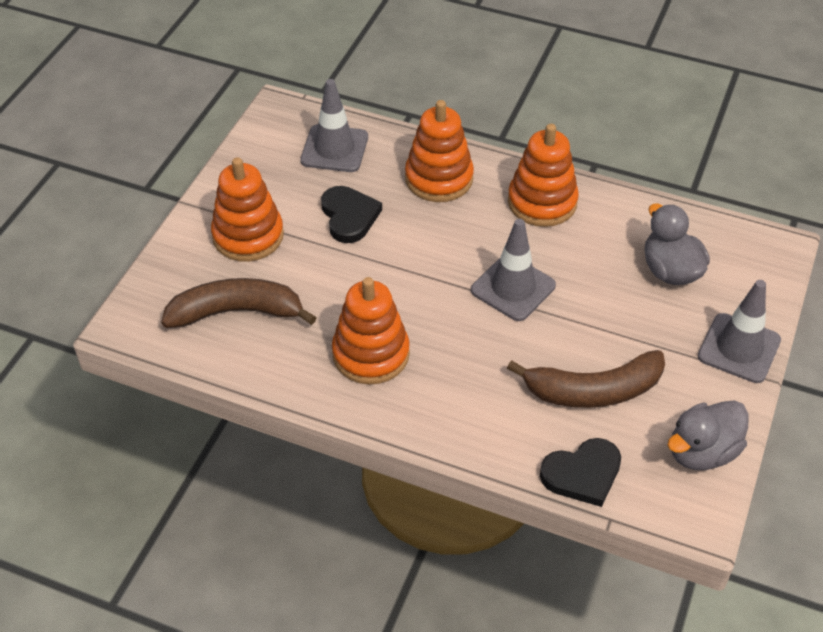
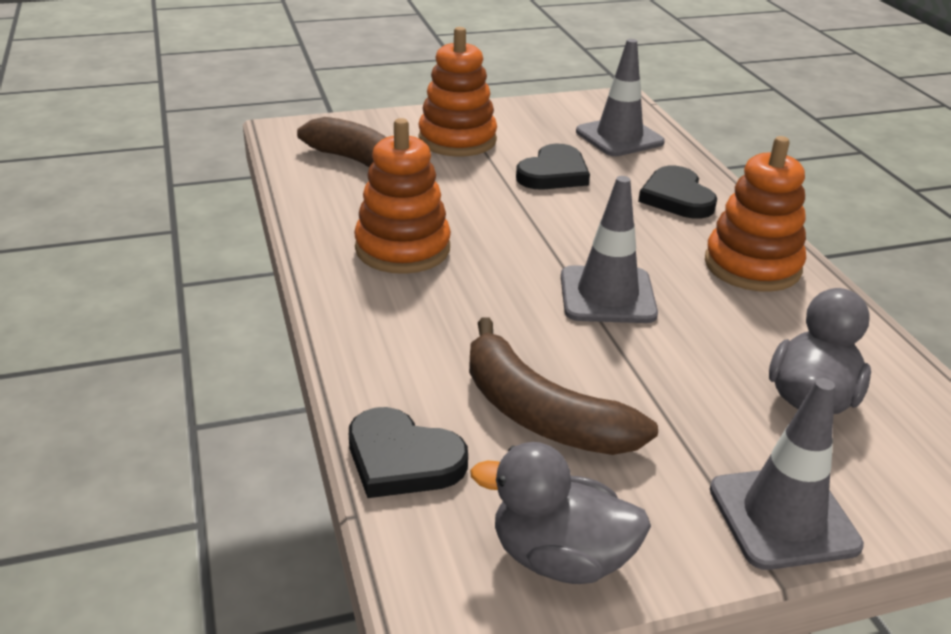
camera: 50 degrees right, 15 degrees down
orange stacking toy [405,100,474,202] -> black heart [638,166,717,218]

